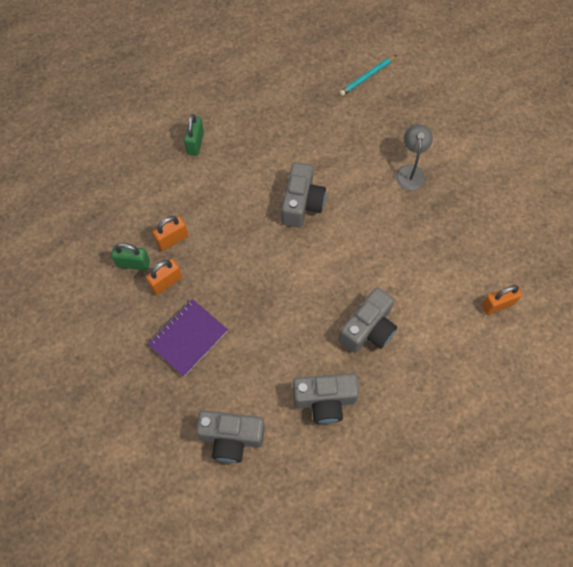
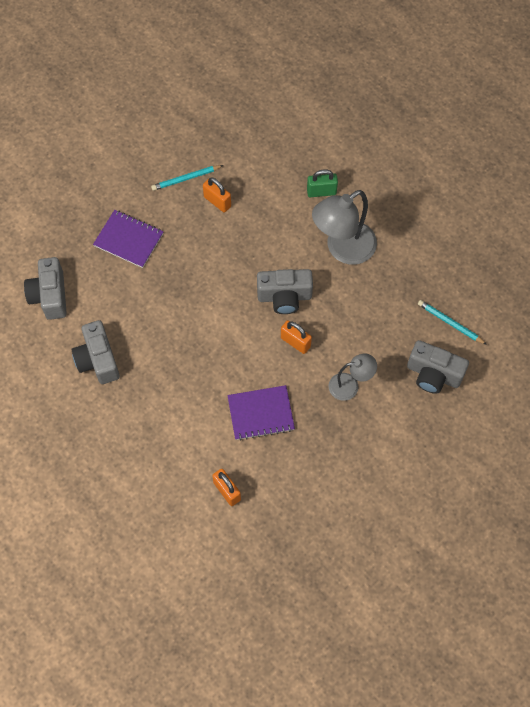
camera: 75 degrees right, 0 degrees up
green padlock [111,243,150,270] -> turquoise pencil [151,165,223,191]
orange padlock [146,259,182,295] -> orange padlock moved to [281,320,312,354]
grey camera [339,288,397,353] -> grey camera moved to [407,340,469,394]
none -> purple notebook [227,385,295,440]
none -> grey lamp [312,190,377,265]

